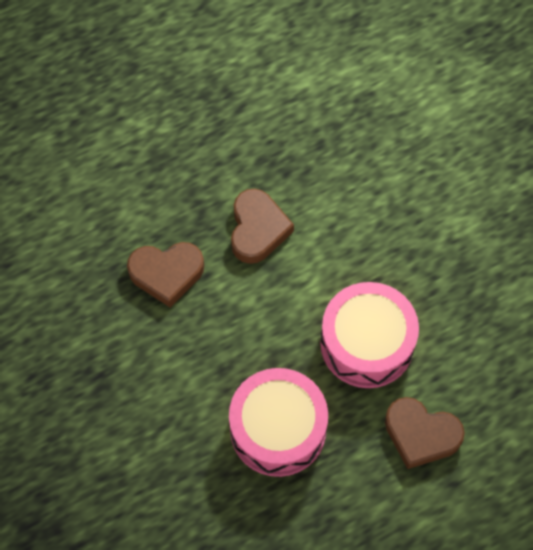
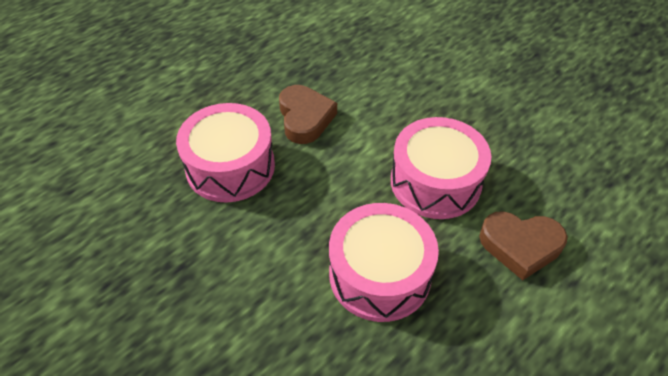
camera: 15 degrees left, 15 degrees down
brown heart [127,242,204,307] -> pink drum [176,103,275,202]

